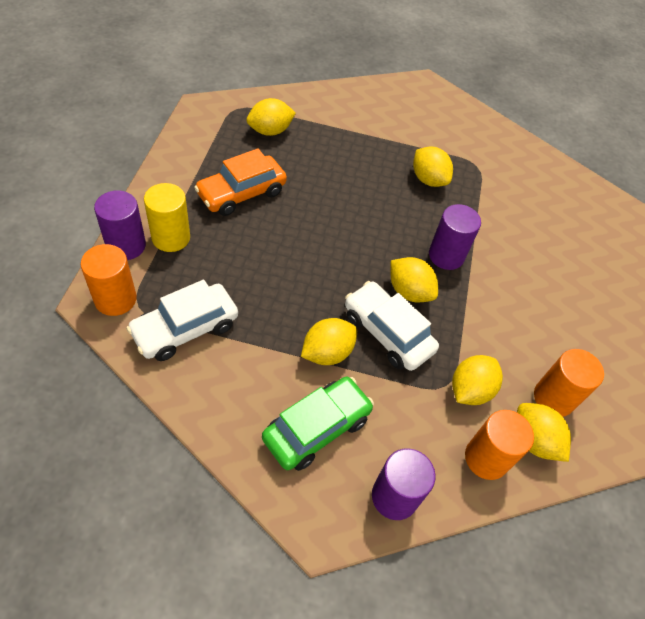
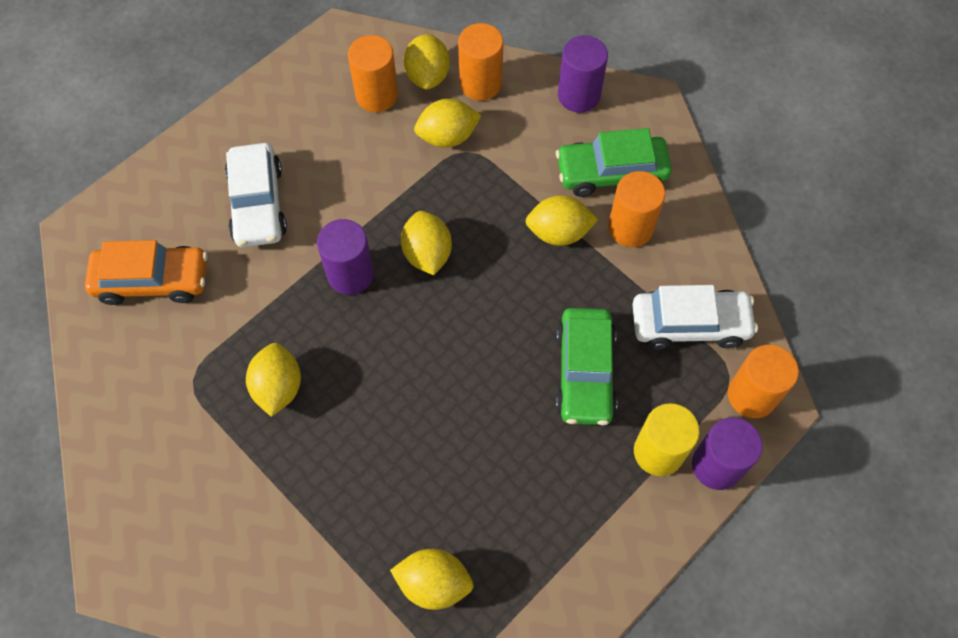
camera: 140 degrees left, 10 degrees up
orange car [194,148,287,216] -> orange car moved to [85,240,208,305]
white car [345,281,439,371] -> white car moved to [225,143,287,247]
none -> green car [556,308,617,425]
none -> orange cylinder [608,171,665,247]

